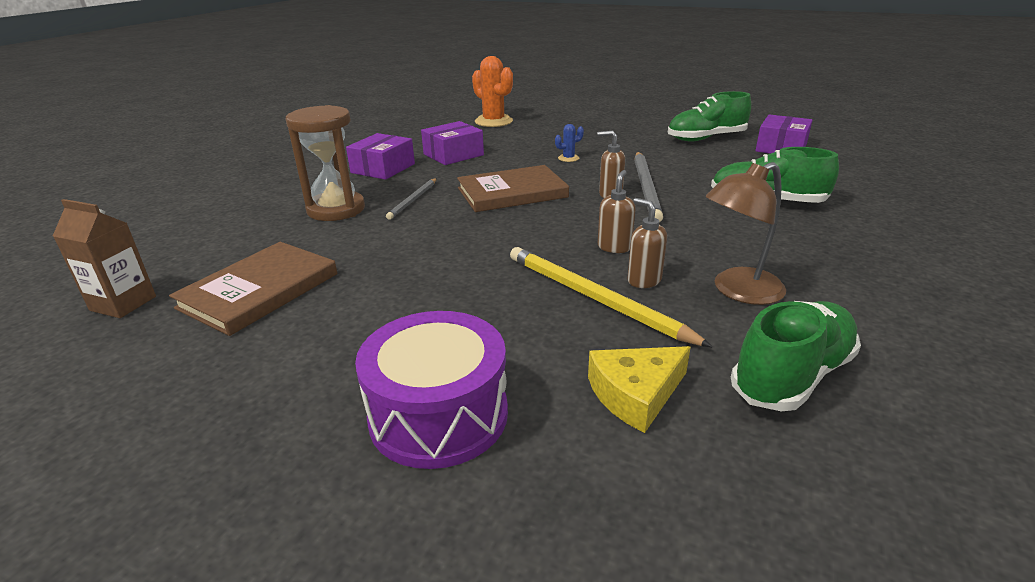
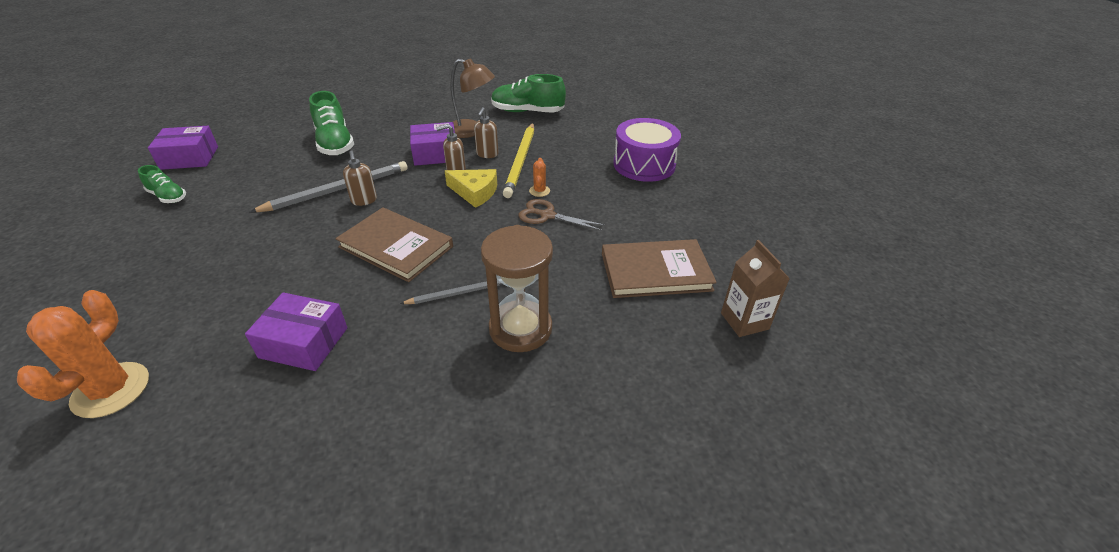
camera: 130 degrees left, 10 degrees up
purple box [346,133,415,180] -> purple box moved to [410,122,455,166]
blue cactus [555,124,584,162] -> none
yellow cheese [588,346,691,433] -> yellow cheese moved to [445,169,497,208]
green shoe [668,91,751,142] -> green shoe [138,165,186,203], size x0.58
none -> brown scissors [518,199,606,231]
none -> orange cactus [529,158,550,197]

